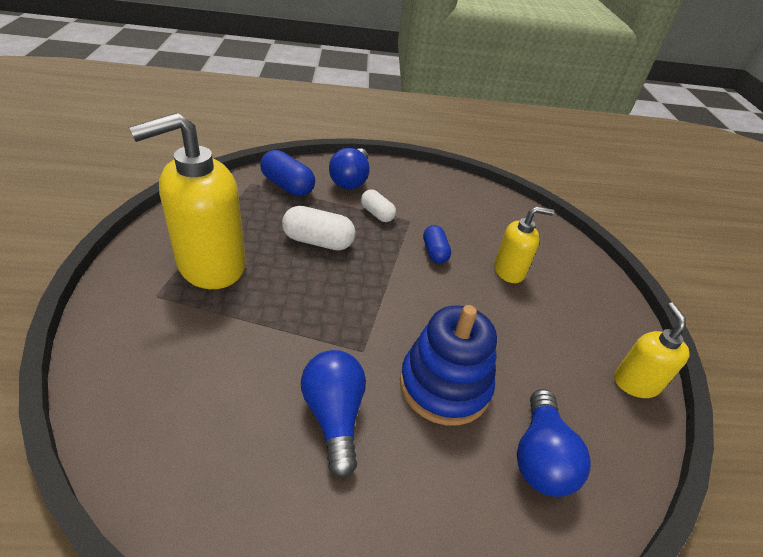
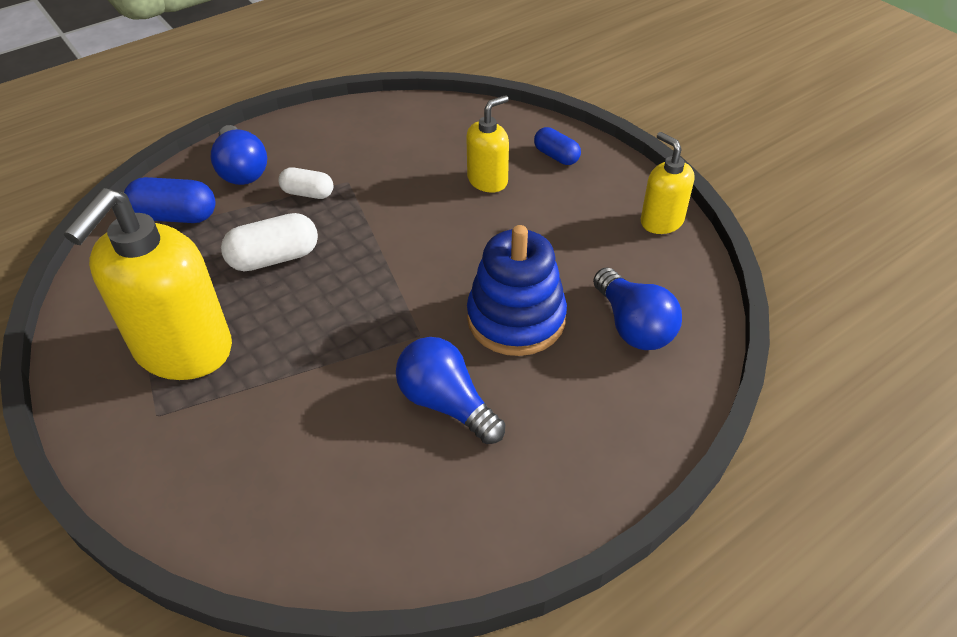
camera: 30 degrees left, 5 degrees up
blue capsule [423,225,451,264] -> blue capsule moved to [534,127,581,165]

